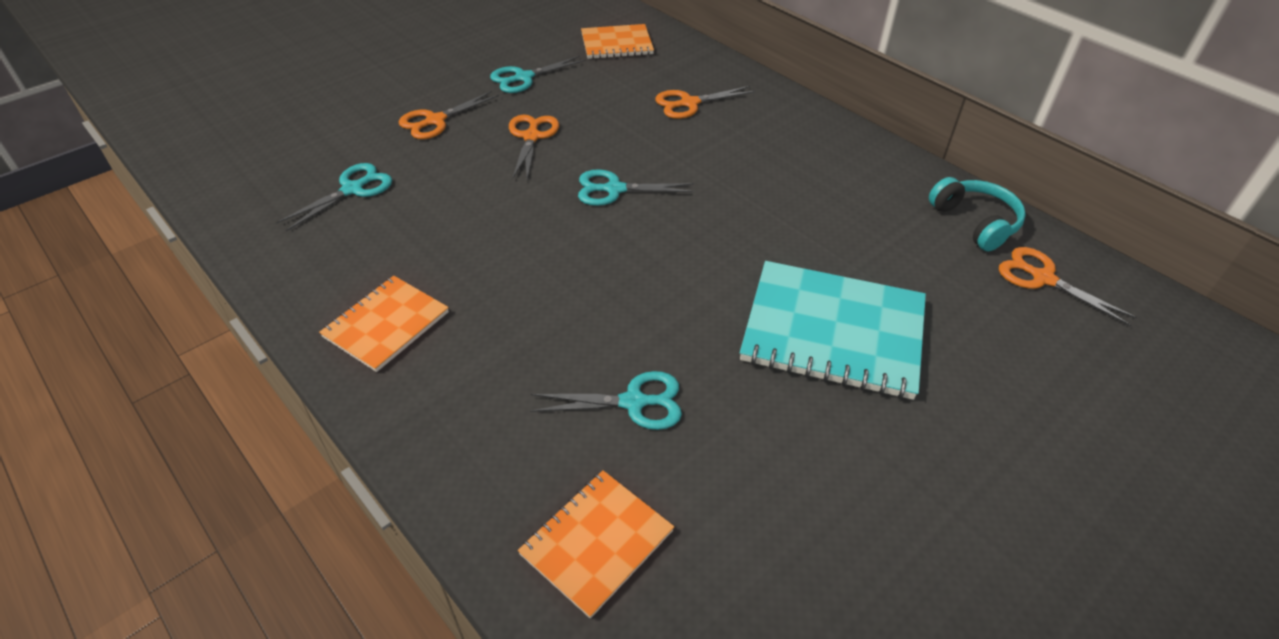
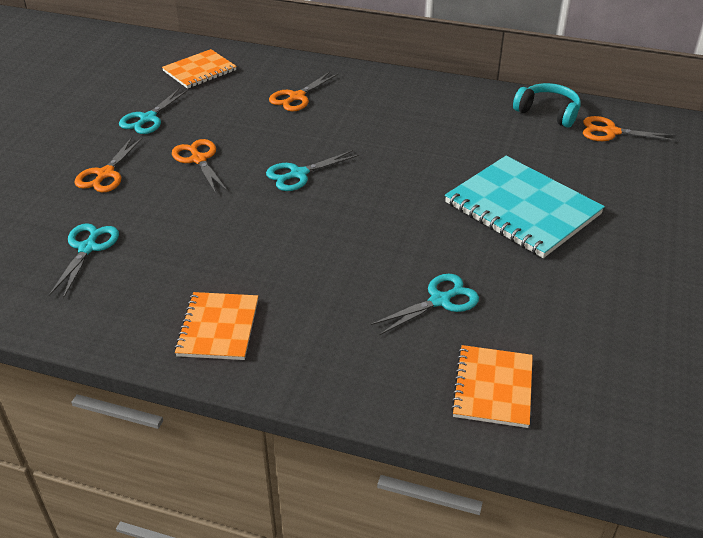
camera: 30 degrees left, 5 degrees down
turquoise notebook [740,261,926,400] -> turquoise notebook turned 60 degrees clockwise [445,156,605,258]

